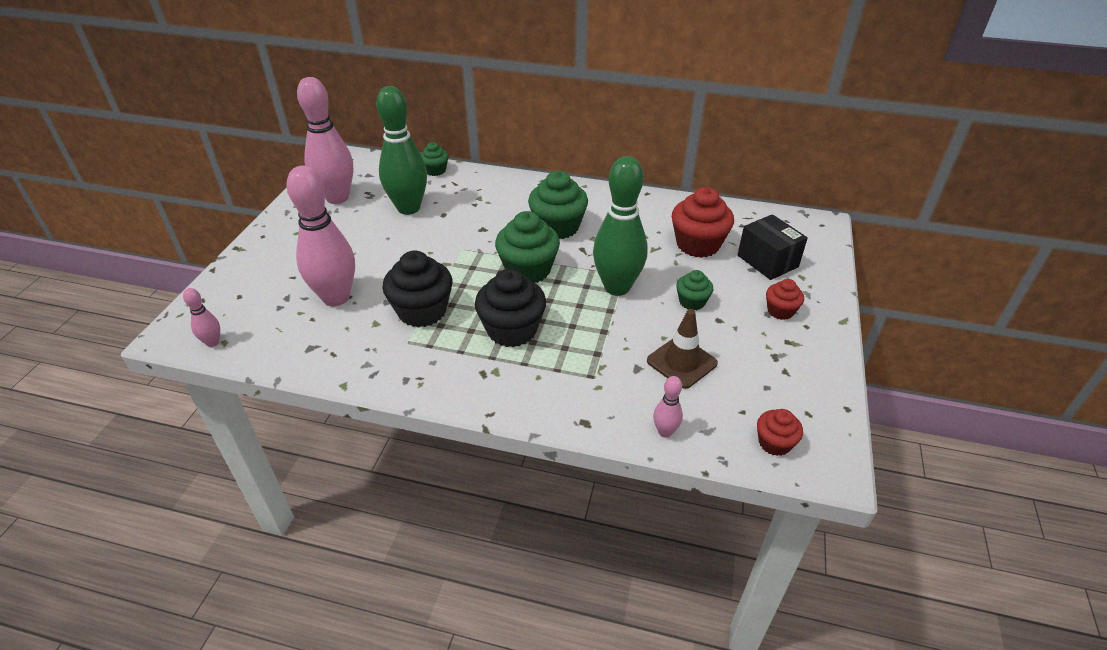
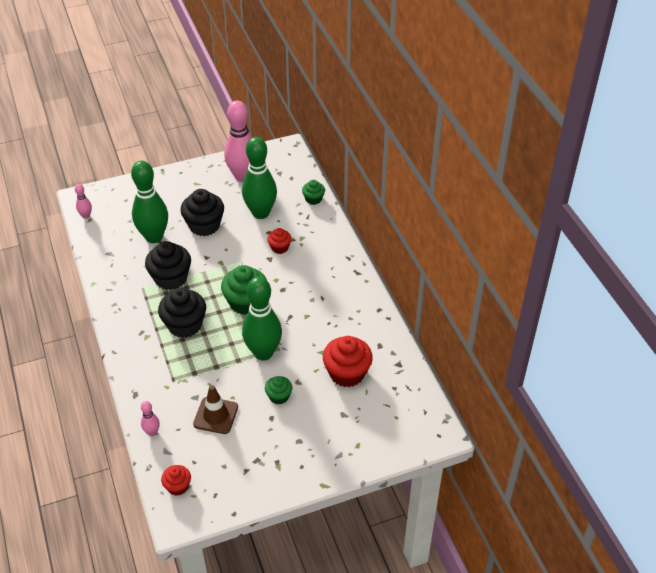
camera: 55 degrees right, 5 degrees up
pink bowling pin [286,166,355,306] -> green bowling pin [131,161,168,243]
green cupcake [528,171,588,239] -> none
black box [737,214,808,280] -> none
red cupcake [766,279,804,320] -> red cupcake moved to [267,228,292,254]
none -> black cupcake [180,189,224,236]

